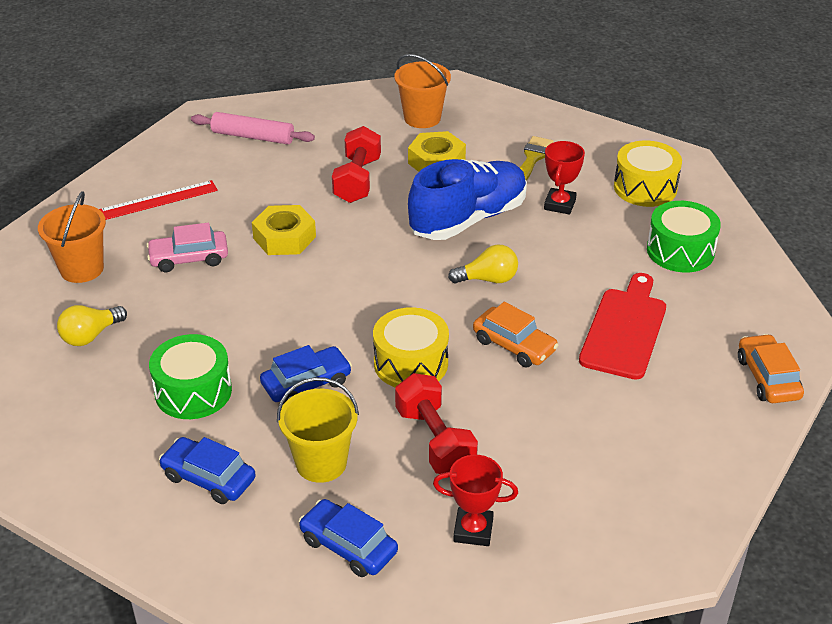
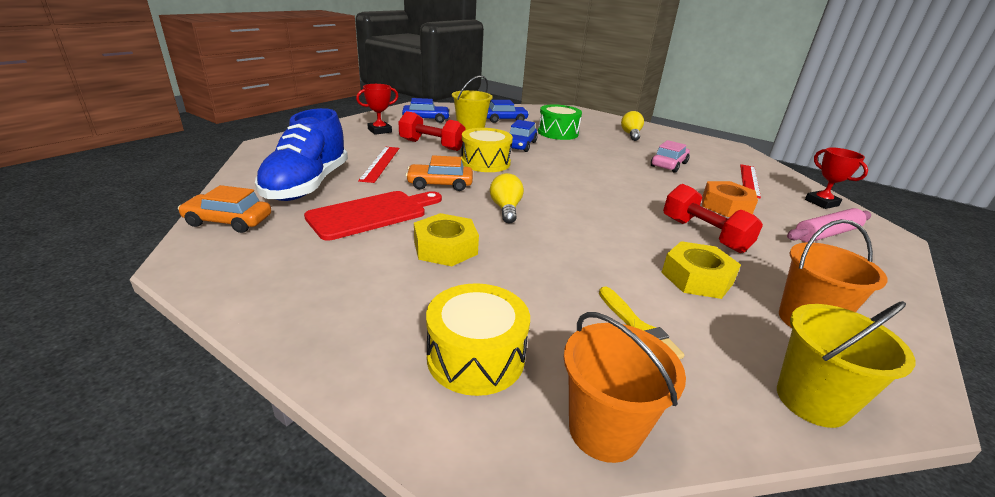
camera: 135 degrees right, 10 degrees down
orange bucket [38,191,106,283] -> orange bucket moved to [564,312,686,463]
yellow nut [252,205,316,255] -> yellow nut moved to [414,213,479,266]
blue shoe [408,159,527,240] -> blue shoe moved to [255,108,348,201]
yellow light bulb [448,244,518,283] -> yellow light bulb turned 135 degrees clockwise [490,173,524,223]
red trophy [544,141,585,215] -> red trophy moved to [805,147,868,209]
red cutting board [579,273,666,380] -> red cutting board turned 105 degrees counterclockwise [304,191,442,241]
green drum [647,201,721,272] -> none
orange car [738,334,804,403] -> orange car turned 150 degrees clockwise [178,185,271,233]
none -> red ruler [358,147,399,183]
none -> orange nut [702,181,758,217]
none -> yellow bucket [777,301,915,428]

